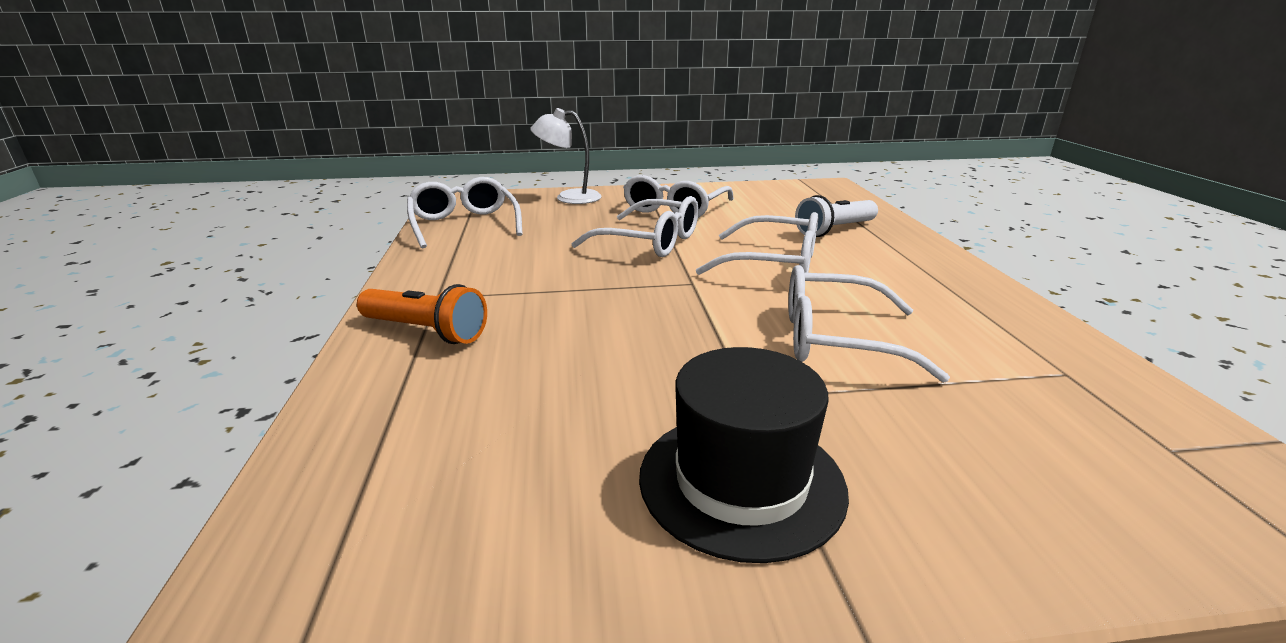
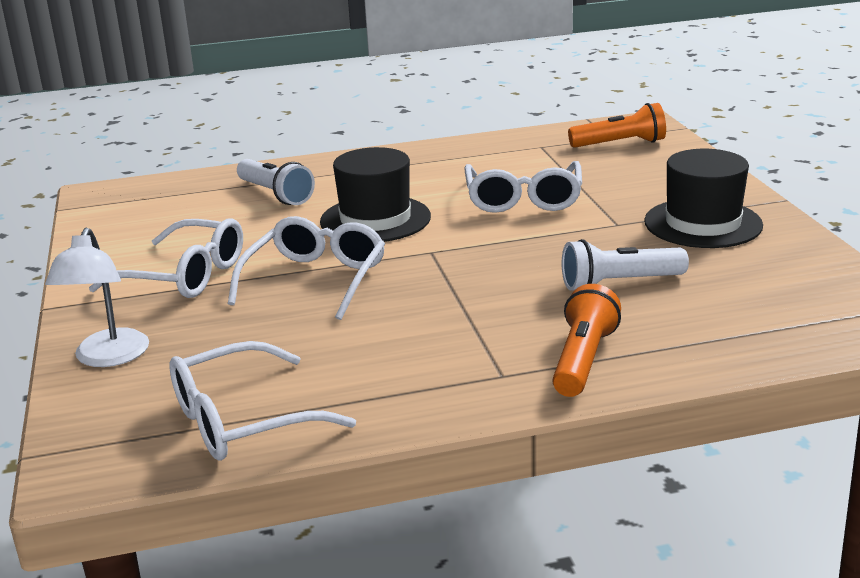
camera: 95 degrees left, 0 degrees up
white glasses [696,212,818,275] -> black hat [320,147,431,242]
none -> white flashlight [562,239,689,291]
none -> orange flashlight [568,103,666,148]

